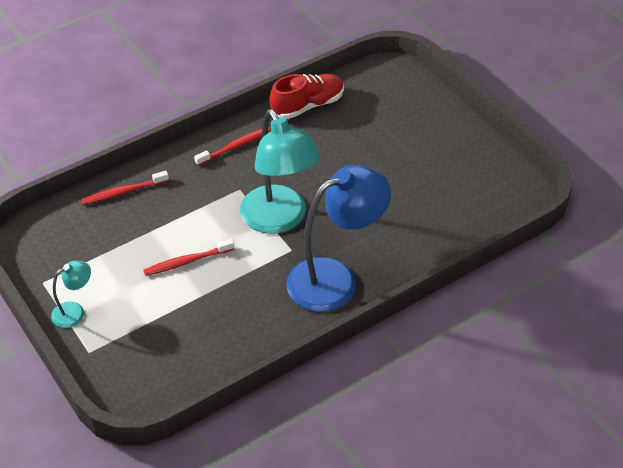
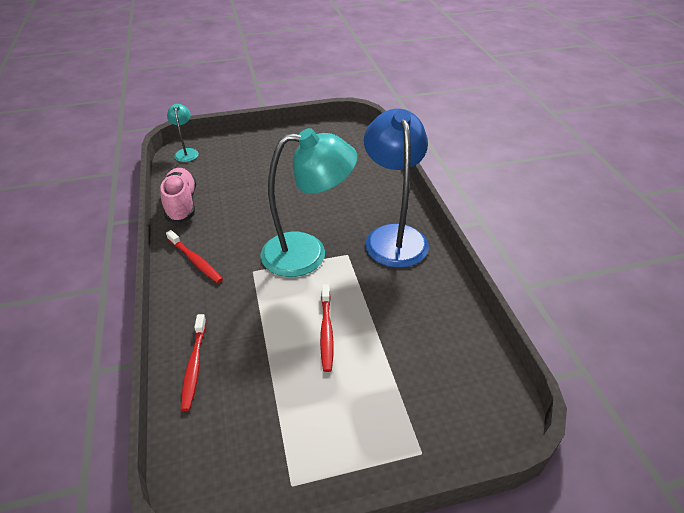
camera: 70 degrees left, 5 degrees down
turquoise lamp [51,261,91,328] -> turquoise lamp moved to [167,104,199,162]
red toothbrush [194,128,271,166] -> red toothbrush turned 150 degrees clockwise [166,230,223,283]
red shoe [270,74,344,119] -> pink shoe [160,168,196,223]

